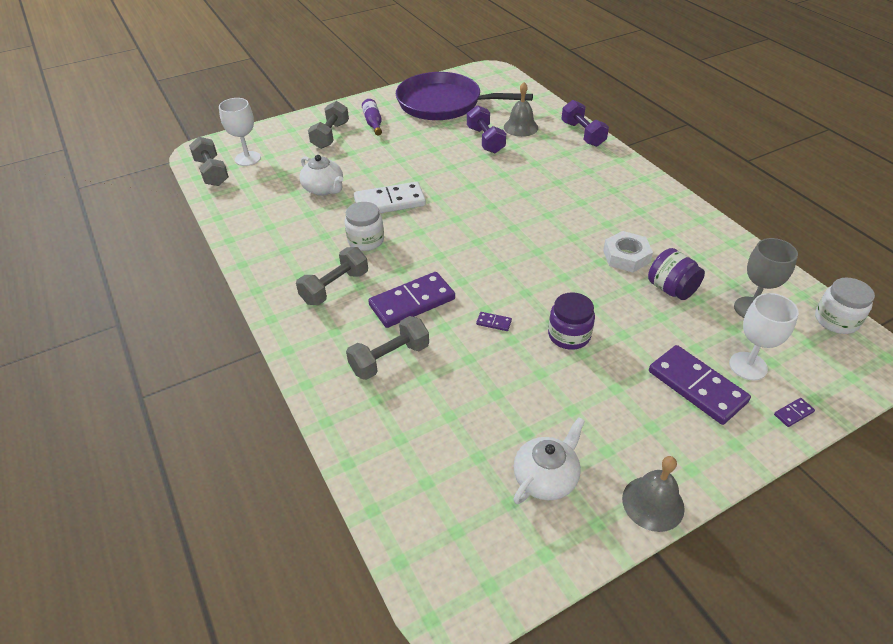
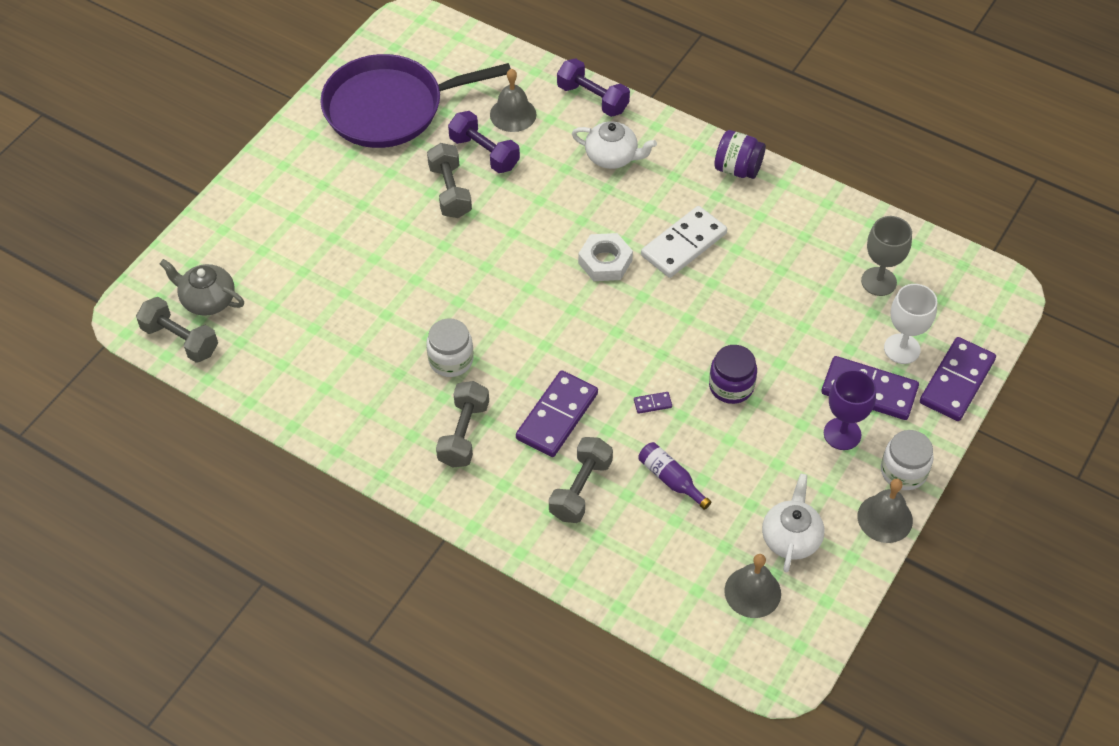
camera: 30 degrees left, 10 degrees up
white goblet [219,98,261,166] -> grey teapot [160,259,244,316]
white teapot [300,155,343,196] -> white teapot moved to [572,122,657,169]
grey dumbbell [308,101,349,149] -> grey dumbbell moved to [427,143,472,218]
white domino [354,182,426,213] -> white domino moved to [641,206,727,278]
purple bottle [362,99,382,136] -> purple bottle moved to [639,442,711,510]
white nut [603,231,653,272] -> white nut moved to [578,233,633,281]
purple jar [648,248,705,300] -> purple jar moved to [714,130,766,179]
purple domino [774,398,815,427] -> purple domino [920,337,996,421], size x2.49
white jar [815,277,875,334] -> white jar moved to [881,430,934,490]
none -> grey bell [724,554,781,618]
none -> purple goblet [824,369,876,450]

